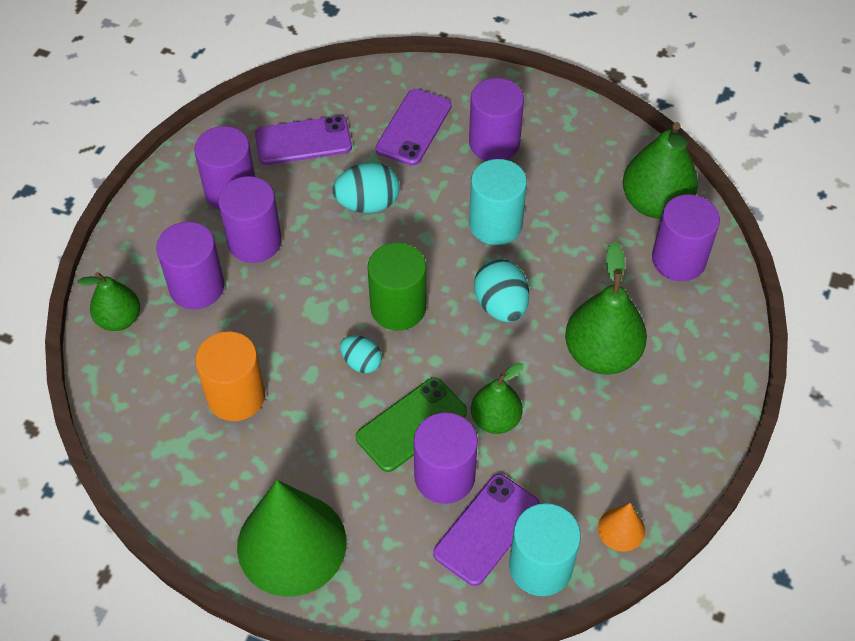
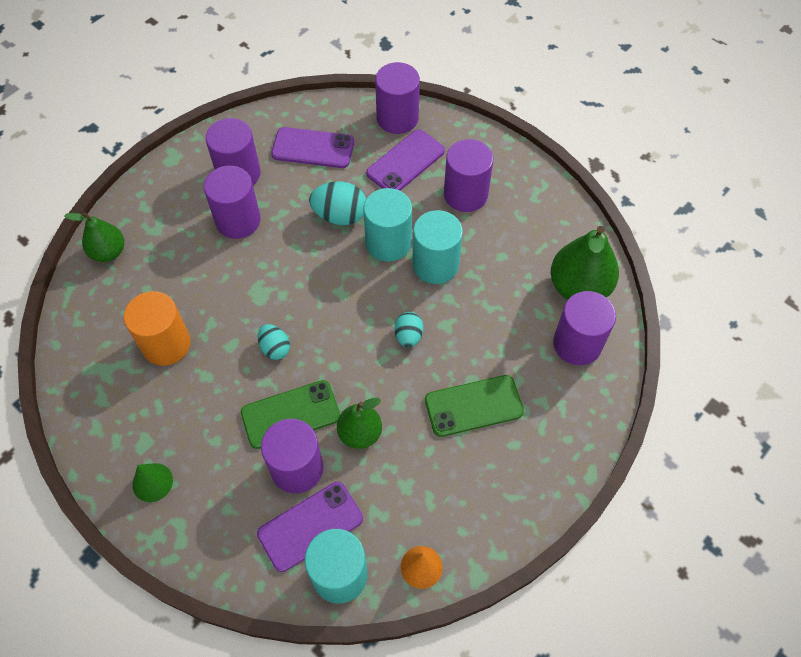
camera: 20 degrees right, 5 degrees up
purple cylinder [156,222,224,309] -> purple cylinder moved to [375,62,420,134]
green cone [237,480,346,597] -> green cone [133,463,173,502], size x0.43
green cylinder [368,243,426,331] -> none
turquoise egg [474,259,529,322] -> turquoise egg [395,312,423,348], size x0.63
green pear [565,241,647,375] -> green phone [425,375,524,437]
none -> turquoise cylinder [363,188,412,262]

